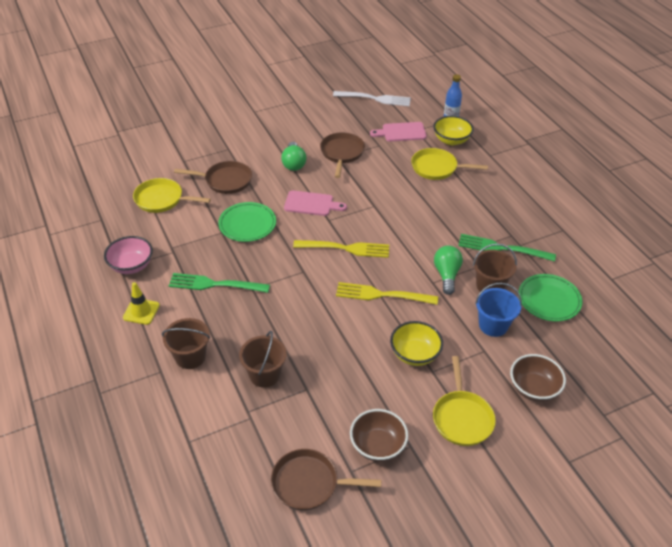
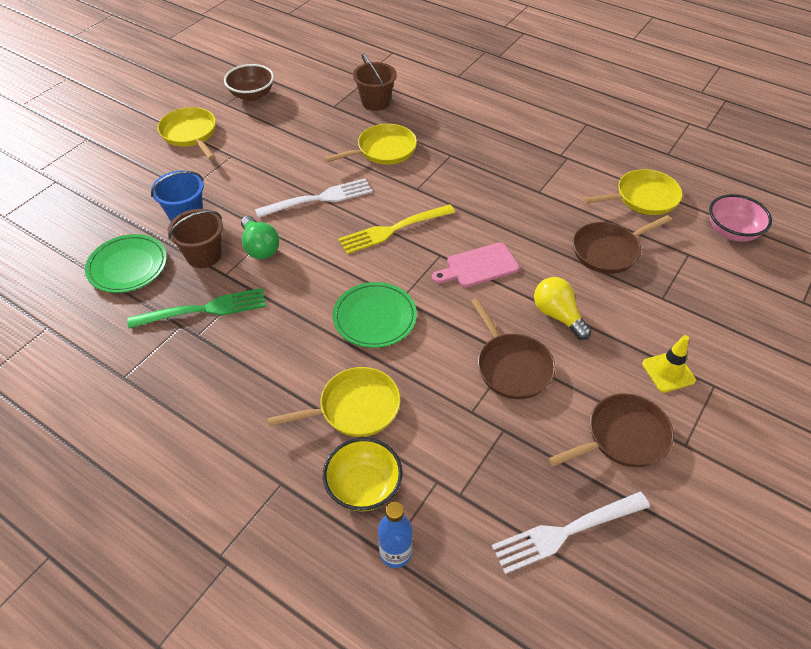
camera: 150 degrees right, 5 degrees up
pink bowl [104,236,153,274] -> pink bowl moved to [709,194,772,242]
yellow traffic cone [123,282,160,325] -> yellow traffic cone moved to [642,335,696,393]
brown bucket [162,318,210,369] -> none
green fork [169,273,270,293] -> none
green plate [218,202,276,242] -> green plate moved to [333,282,417,348]
brown pan [271,449,382,510] -> brown pan moved to [548,394,674,467]
green light bulb [281,142,306,171] -> yellow light bulb [534,277,591,340]
yellow fork [336,282,438,305] -> white fork [255,178,372,218]
pink cutting board [370,122,427,142] -> none
yellow bowl [390,321,443,366] -> none
brown bowl [510,354,566,402] -> none
none -> yellow pan [324,124,417,165]

